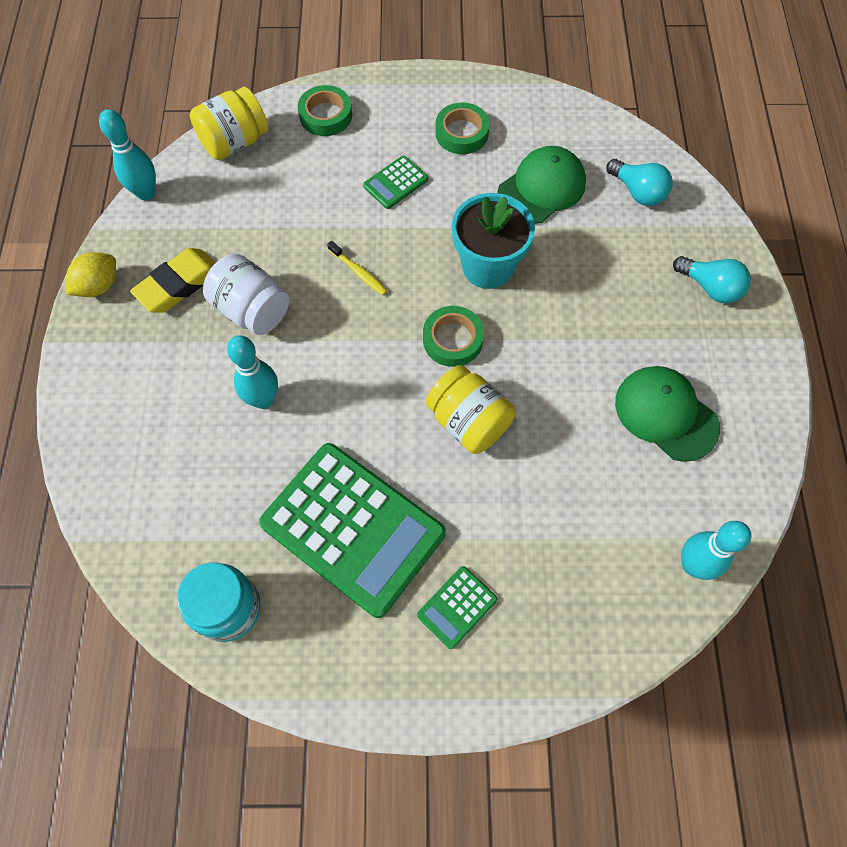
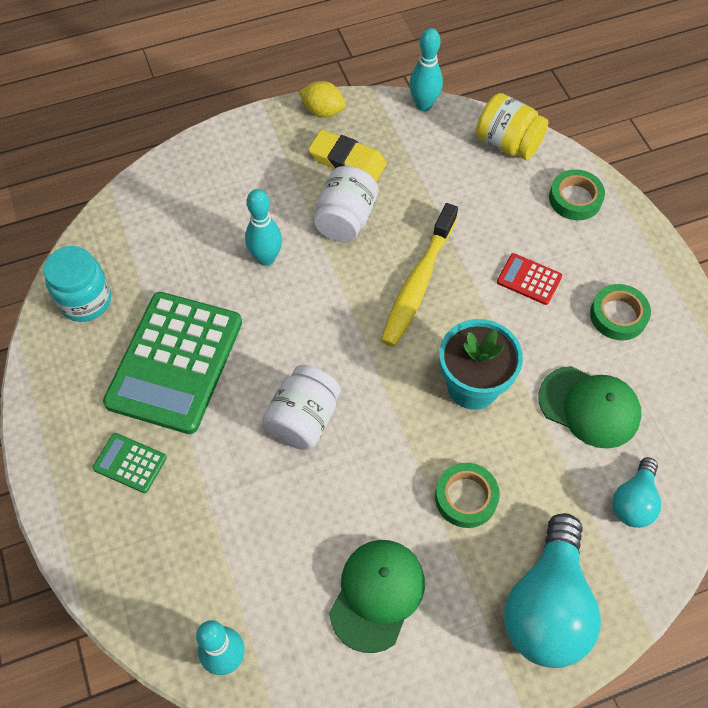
camera: 70 degrees right, 5 degrees down
yellow toothbrush [327,241,387,295] -> yellow toothbrush [381,203,458,347], size x2.22
green calculator [363,156,428,209] -> red calculator [497,253,562,305]
green tape [423,306,484,367] -> green tape moved to [435,463,500,528]
yellow jar [426,365,516,454] -> white jar [262,365,341,450]
turquoise light bulb [673,256,751,303] -> turquoise light bulb [504,513,601,668], size x1.87

